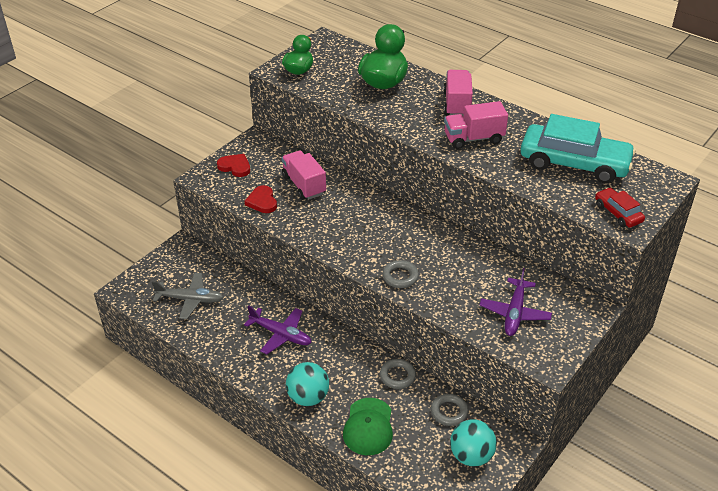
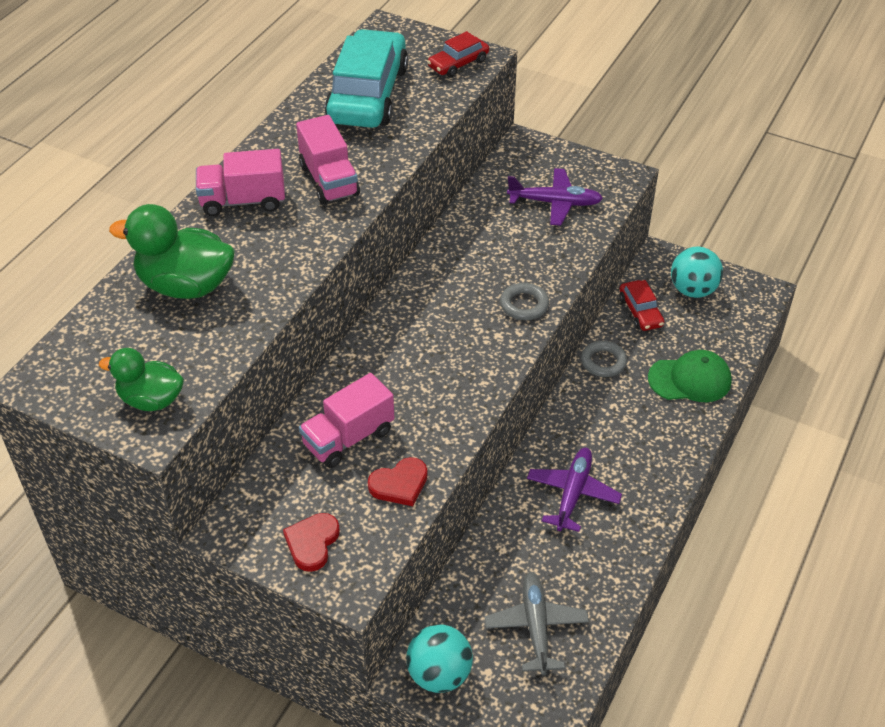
camera: 100 degrees left, 5 degrees up
turquoise ball [286,362,329,406] -> turquoise ball moved to [406,625,473,693]
grey ring [431,394,469,426] -> red car [619,280,664,331]

